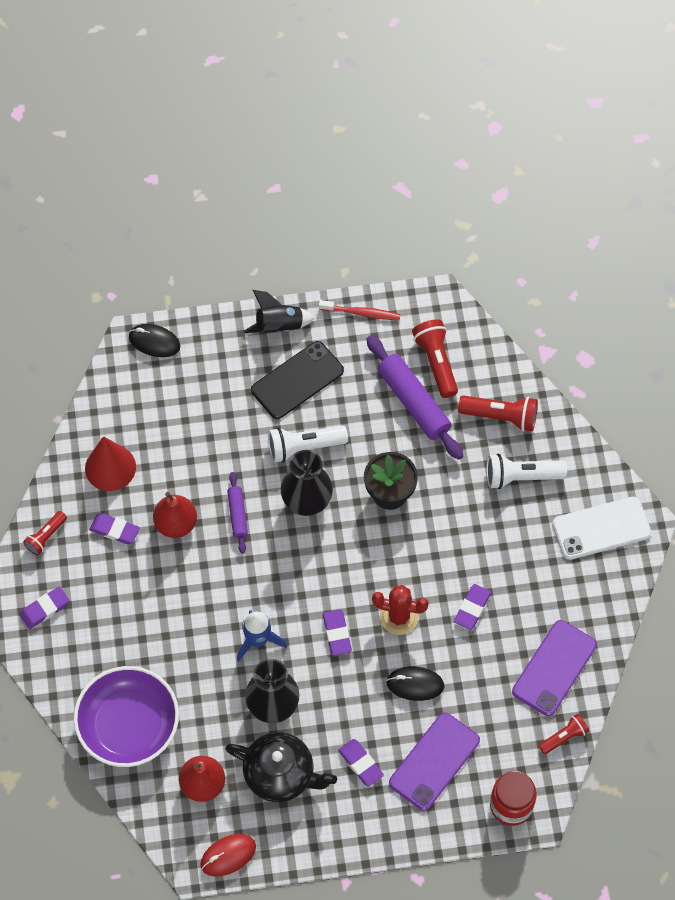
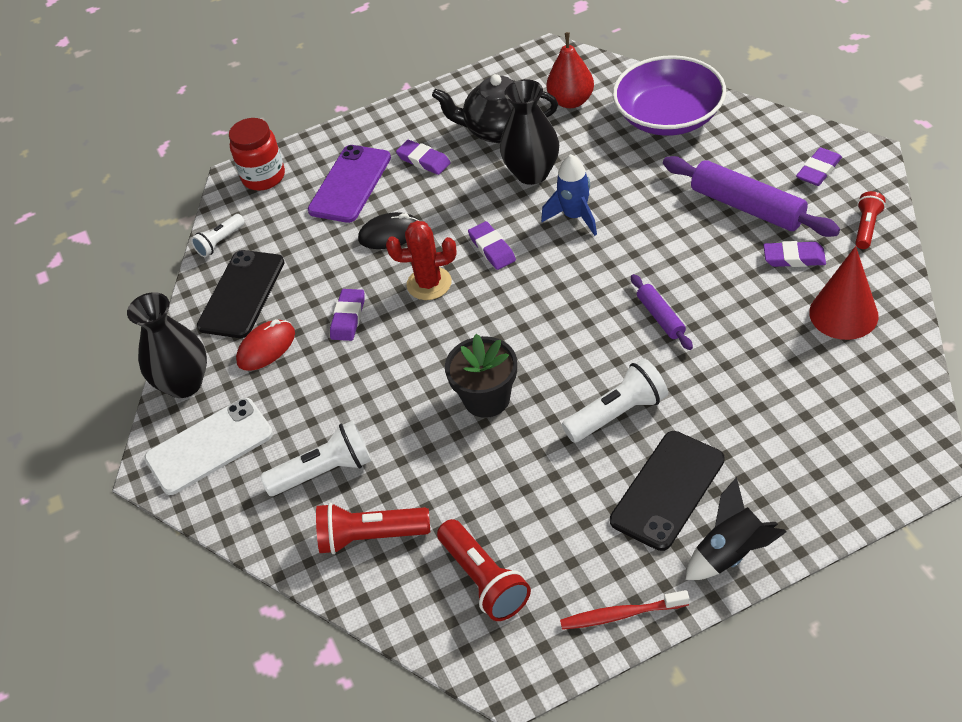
camera: 170 degrees right, 15 degrees down
black mouse [129,324,180,357] -> none
red pear [153,492,197,538] -> none
red mouse [200,834,256,877] -> red mouse moved to [236,319,295,371]
black vase [281,450,333,516] -> black vase moved to [127,292,207,398]
purple rolling pin [366,335,463,460] -> purple rolling pin moved to [663,156,840,237]
purple phone [512,620,597,716] -> black phone [197,250,285,338]
red flashlight [539,713,589,755] -> white flashlight [191,214,245,257]

